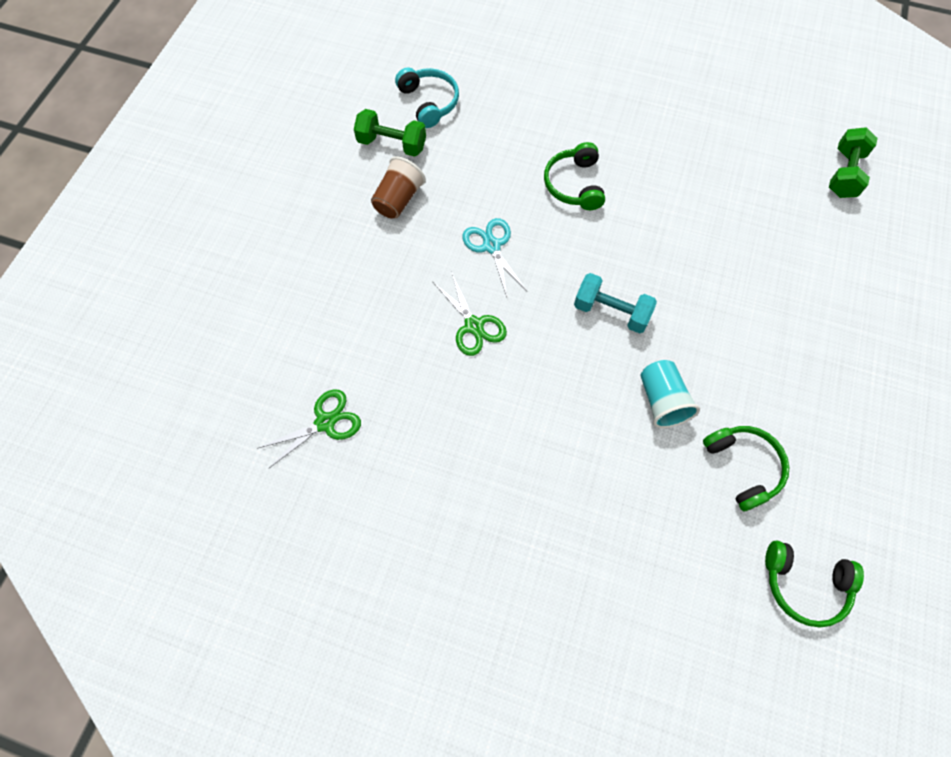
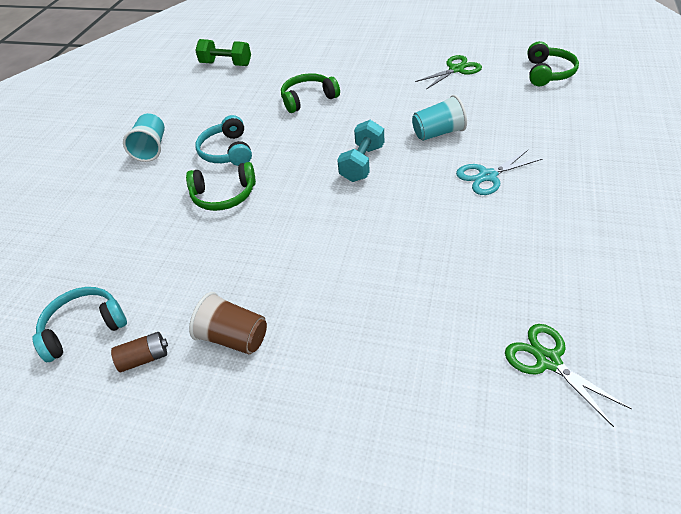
camera: 90 degrees left, 20 degrees down
green dumbbell [354,109,426,157] -> brown battery [111,332,168,372]
green scissors [433,271,507,356] -> green scissors moved to [415,55,482,89]
turquoise scissors [462,218,527,297] -> turquoise scissors moved to [456,150,542,195]
green headphones [703,426,790,511] -> green headphones moved to [281,73,340,113]
none -> turquoise cup [123,113,165,162]
none -> turquoise headphones [195,115,252,166]

